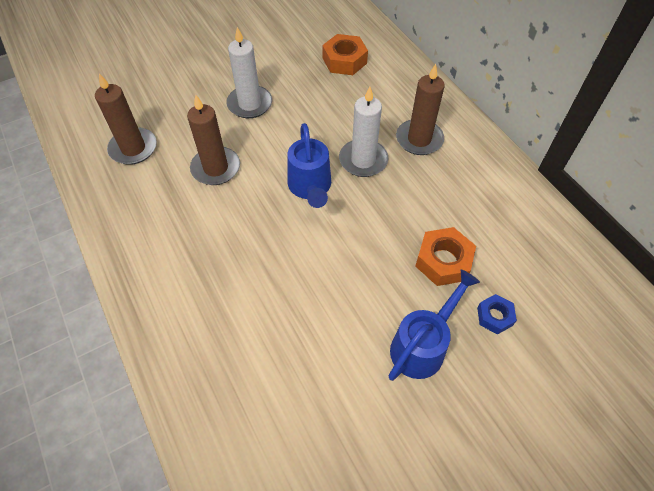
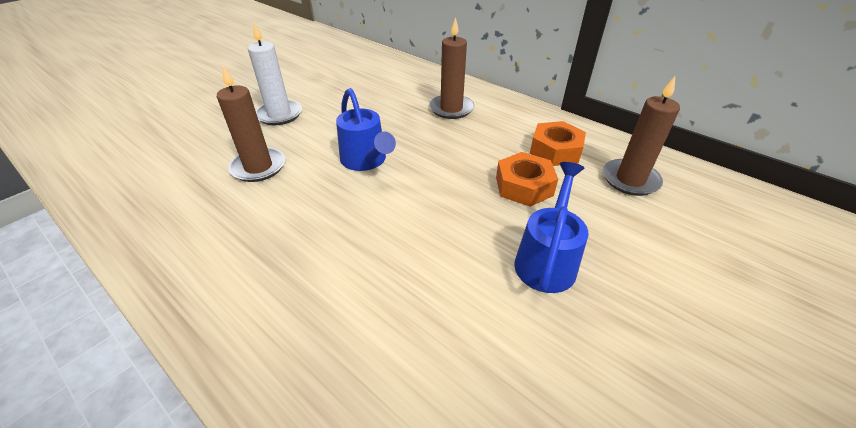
camera: 20 degrees left, 15 degrees down
brown candle [95,74,157,165] -> brown candle moved to [603,76,680,196]
orange nut [322,34,368,75] -> orange nut moved to [530,121,586,166]
white candle [339,87,388,177] -> none
blue nut [477,294,517,335] -> none

